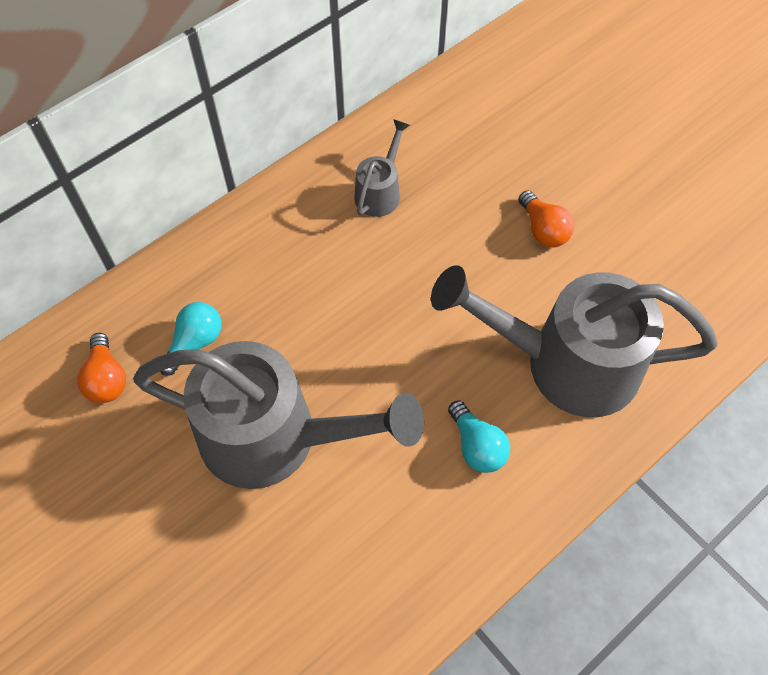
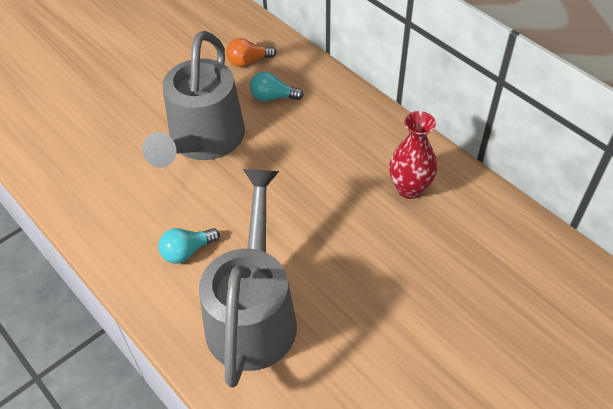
camera: 90 degrees right, 10 degrees down
turquoise light bulb [160,302,222,376] -> turquoise light bulb turned 150 degrees clockwise [250,72,304,101]
grey watering can [354,119,410,217] -> red vase [389,111,437,199]
orange light bulb [518,190,574,247] -> none

